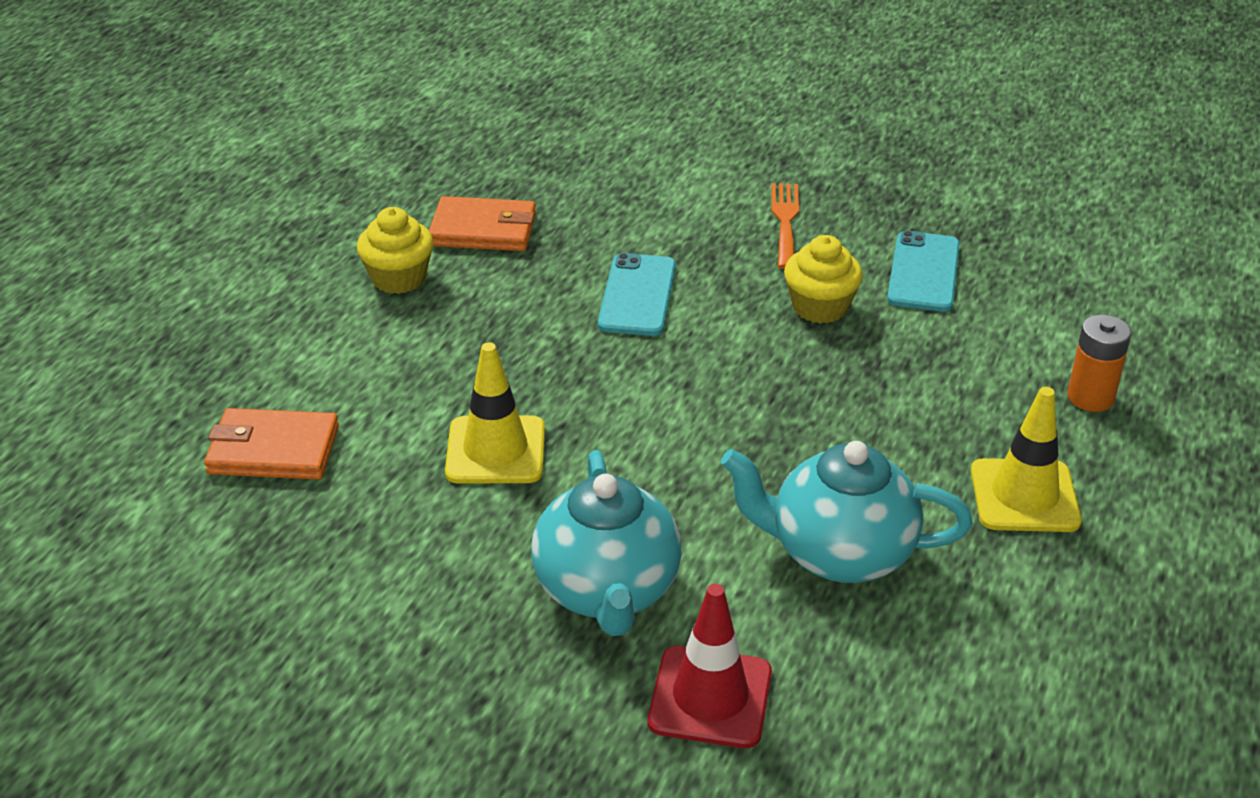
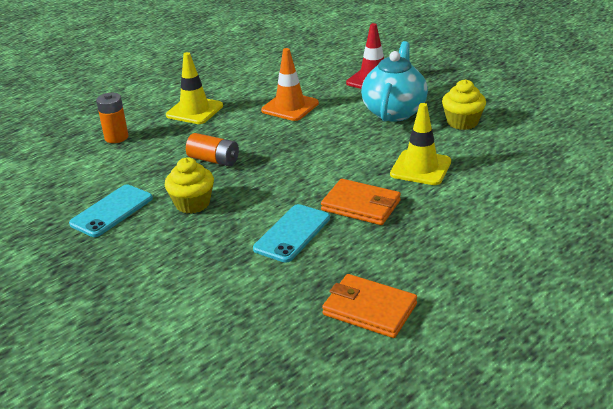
camera: 155 degrees left, 5 degrees down
orange wallet [204,408,339,480] -> orange wallet moved to [321,179,401,225]
yellow cupcake [357,207,434,294] -> yellow cupcake moved to [442,79,486,130]
turquoise teapot [721,441,972,583] -> orange traffic cone [261,48,319,121]
orange fork [771,183,799,269] -> none
none -> orange battery [186,133,239,166]

